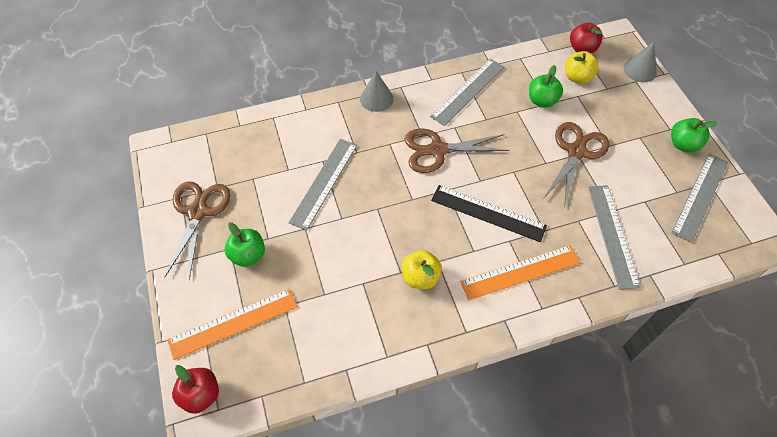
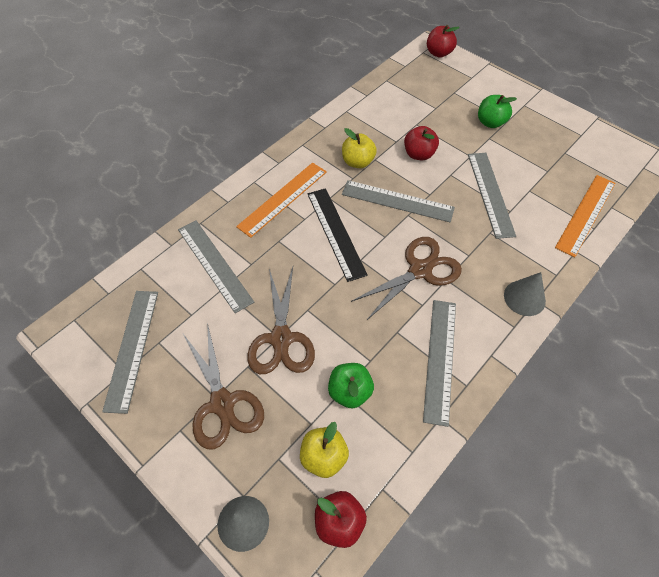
camera: 150 degrees right, 0 degrees up
brown scissors [165,181,231,280] -> brown scissors moved to [183,323,264,450]
orange ruler [167,289,297,360] -> orange ruler moved to [555,175,615,258]
black ruler [431,185,547,242] -> black ruler turned 75 degrees clockwise [307,188,368,282]
green apple [671,118,717,152] -> none
none -> grey ruler [342,180,455,222]
none -> red apple [404,126,439,160]

